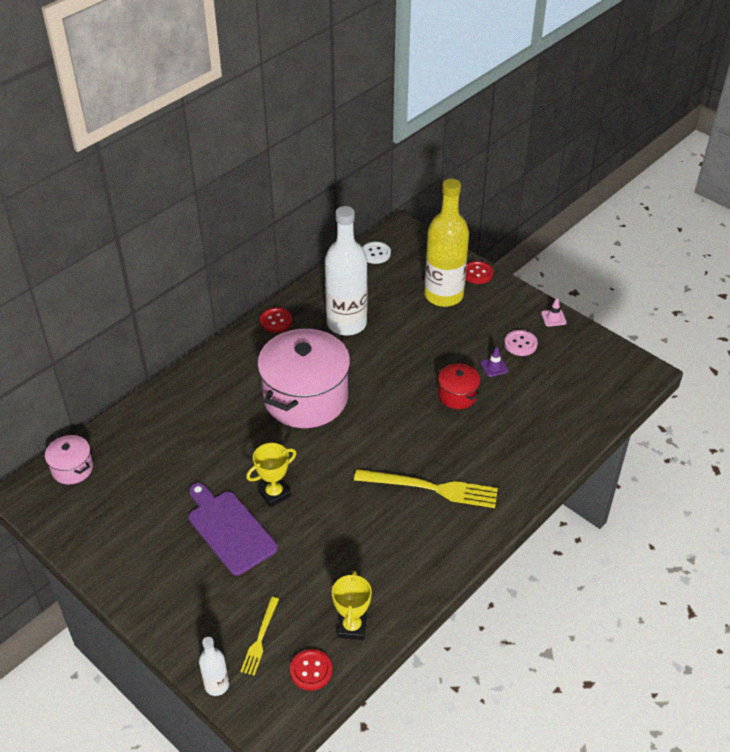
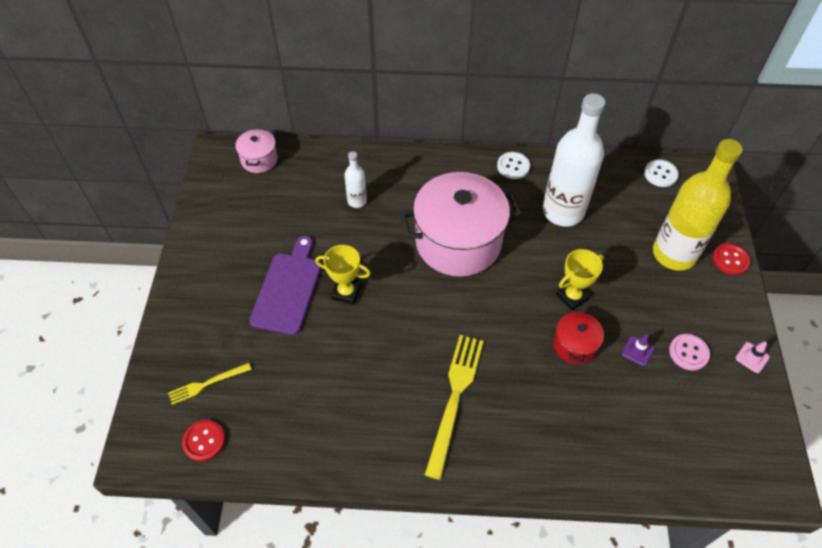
camera: 50 degrees right, 10 degrees up
white bottle [199,637,229,696] -> white bottle moved to [344,151,367,208]
red button [260,307,292,333] -> white button [497,152,530,179]
yellow trophy [332,571,372,640] -> yellow trophy moved to [556,249,604,311]
yellow fork [354,469,498,508] -> yellow fork turned 135 degrees counterclockwise [425,335,483,480]

